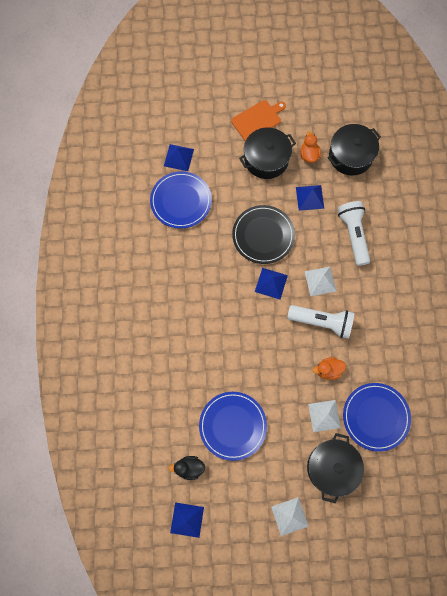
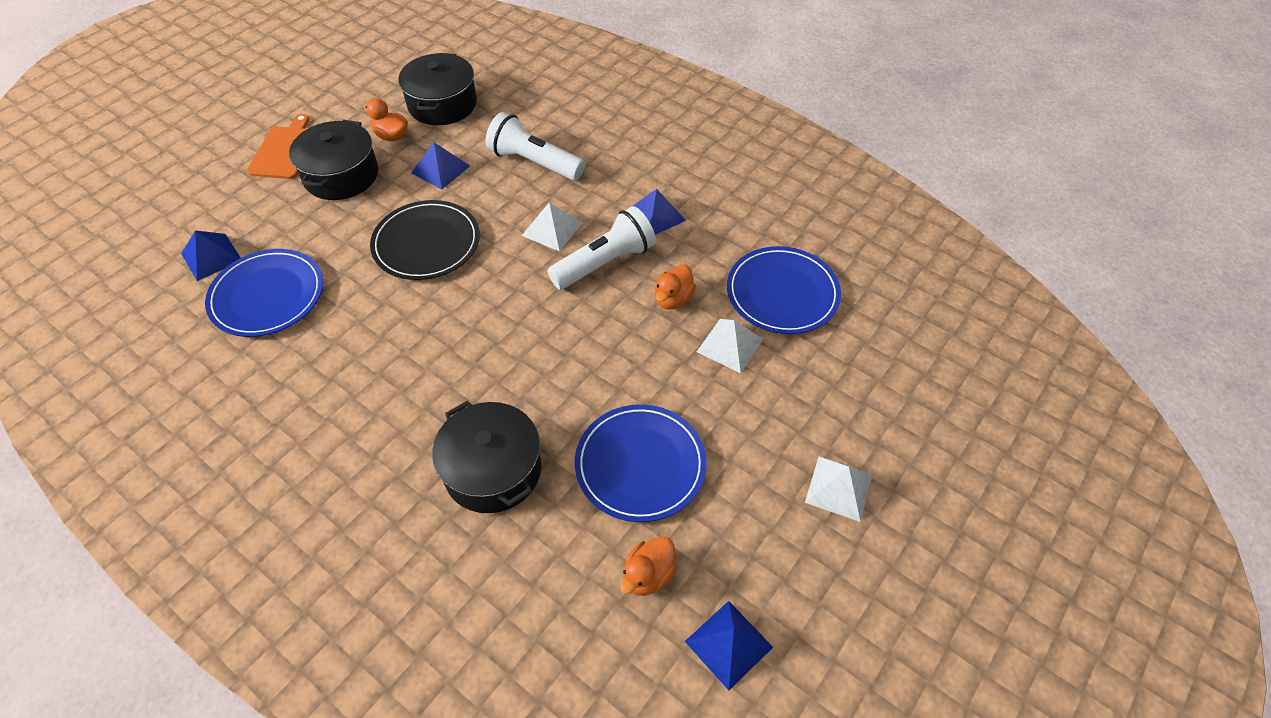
camera: 50 degrees left, 20 degrees down
black duck [168,456,205,480] -> orange duck [620,536,677,596]
blue pyramid [255,268,288,299] -> blue pyramid moved to [633,189,686,235]
black pot [307,433,364,503] -> black pot moved to [432,401,541,513]

